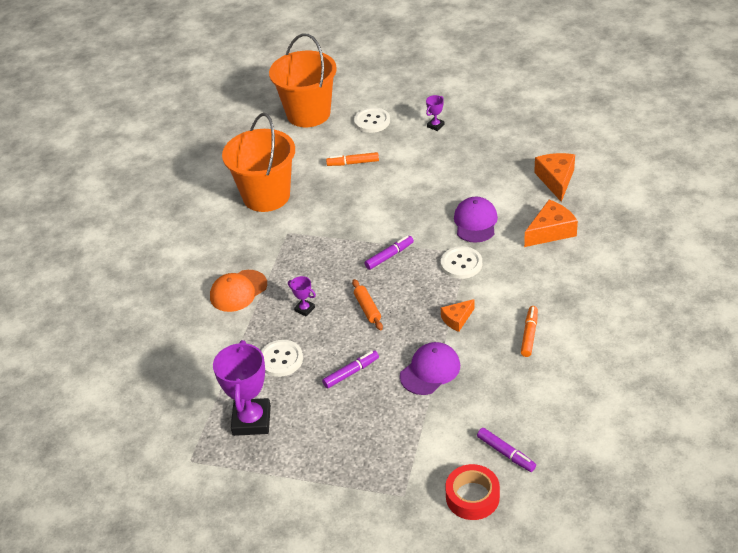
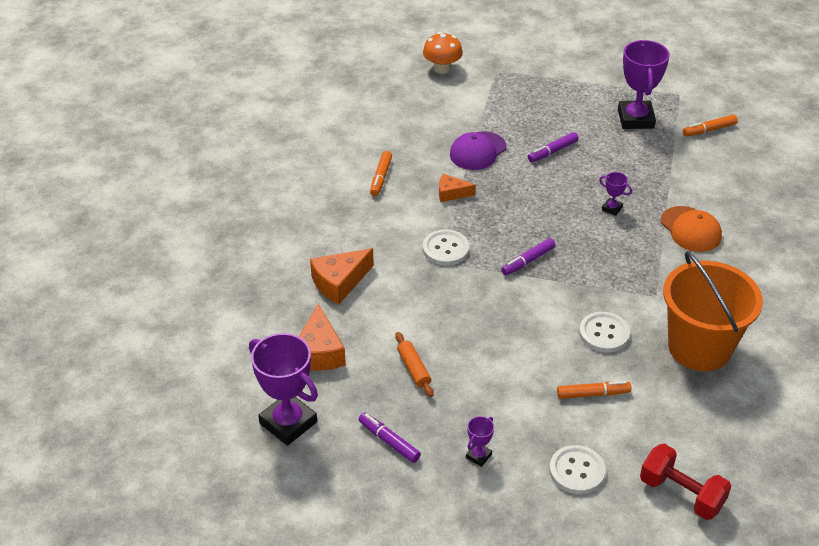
camera: 175 degrees right, 0 degrees up
orange cap [210,270,267,312] -> orange cap turned 105 degrees clockwise [661,206,722,252]
white button [261,340,303,377] -> white button moved to [579,312,630,352]
orange bucket [269,34,337,127] -> red dumbbell [640,444,731,520]
orange rolling pin [352,279,383,330] -> orange rolling pin moved to [395,332,434,397]
orange cheese [441,299,475,332] -> orange cheese turned 135 degrees counterclockwise [439,174,476,202]
red tape [445,464,500,520] -> orange mushroom [423,32,463,74]
purple cap [454,197,498,243] -> none
purple marker [477,428,536,472] -> purple marker moved to [358,412,421,463]
none -> purple trophy [249,333,318,446]
none -> orange marker [683,115,738,137]

